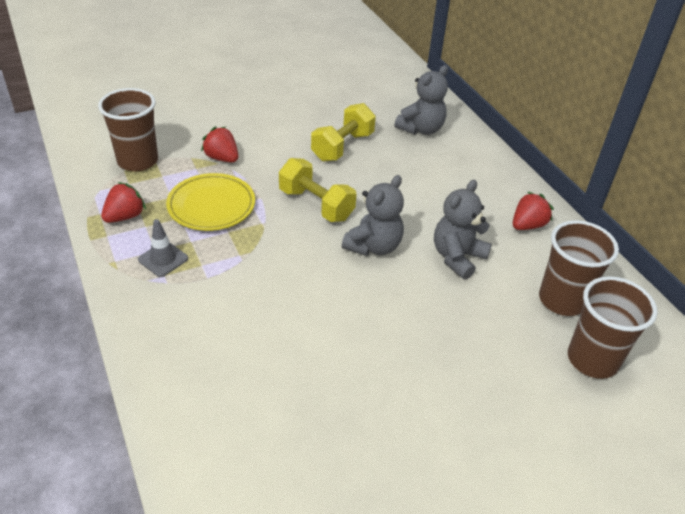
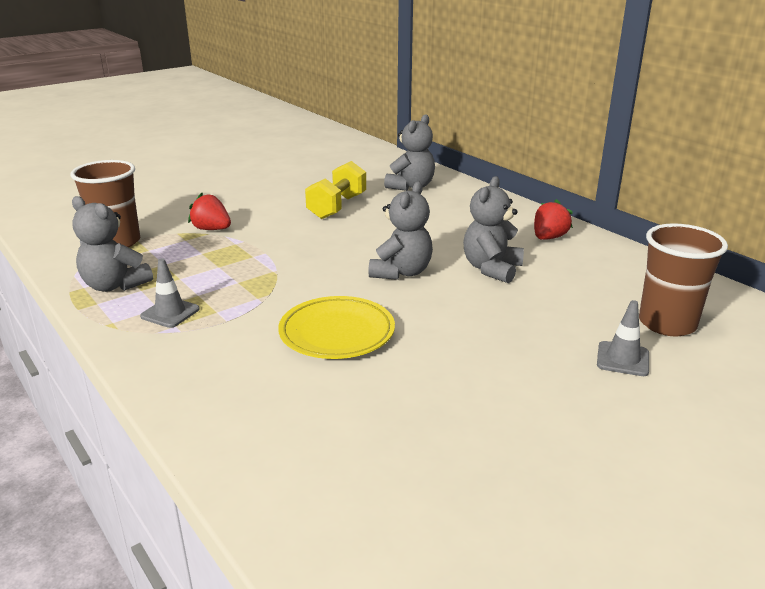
camera: 10 degrees left, 15 degrees down
red strawberry [101,182,146,223] -> grey teddy bear [72,196,153,292]
yellow plate [166,173,255,231] -> yellow plate moved to [278,296,395,359]
yellow dumbbell [279,158,356,222] -> none
brown cup [539,220,619,316] -> none
none -> grey traffic cone [597,300,649,376]

